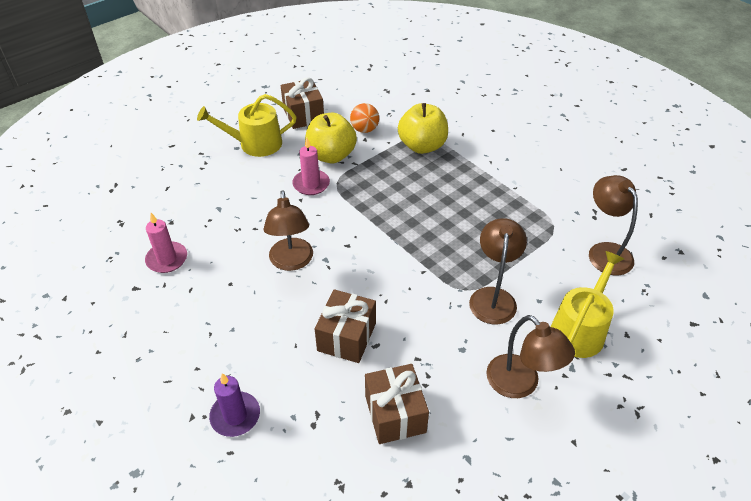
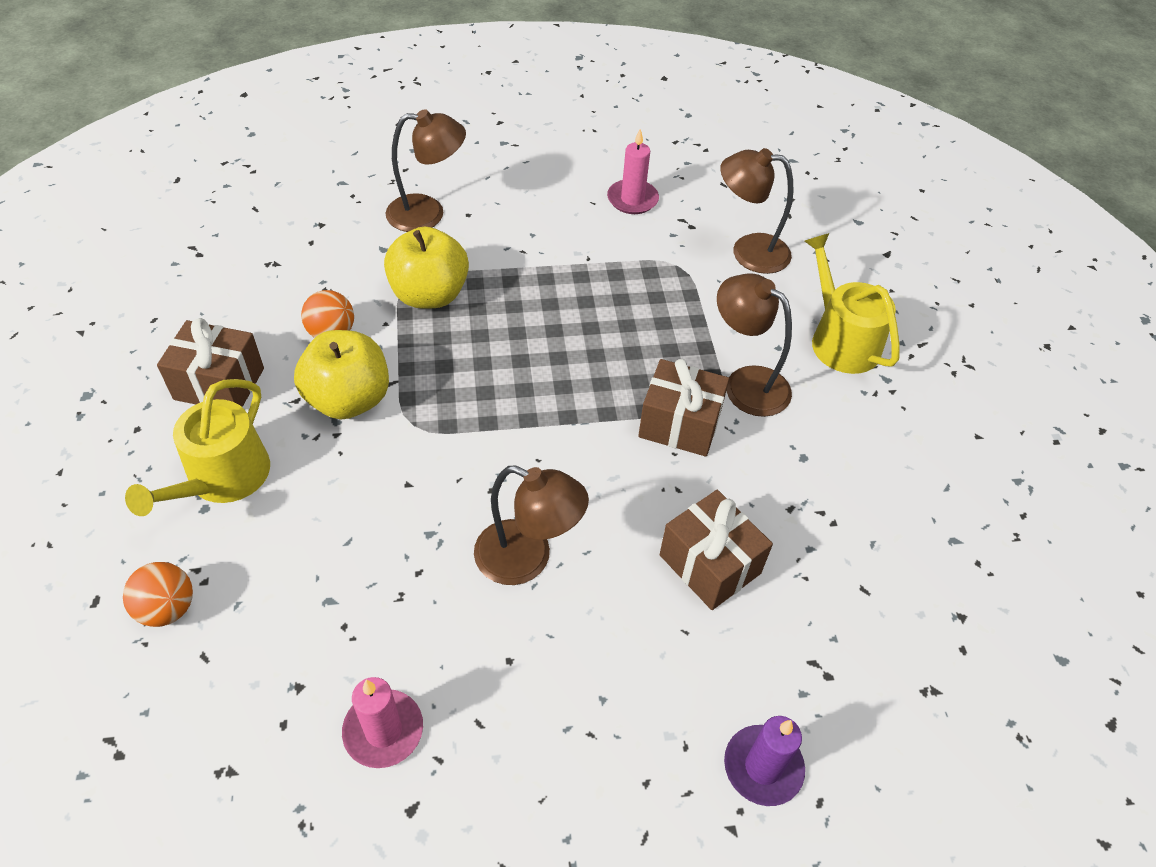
camera: 60 degrees left, 5 degrees up
pink candle [293,138,330,195] -> pink candle moved to [607,129,659,214]
brown gift [365,364,429,444] -> brown gift moved to [638,359,729,457]
brown lamp [486,315,575,398] -> brown lamp moved to [386,109,466,232]
none -> orange ball [123,562,193,627]

